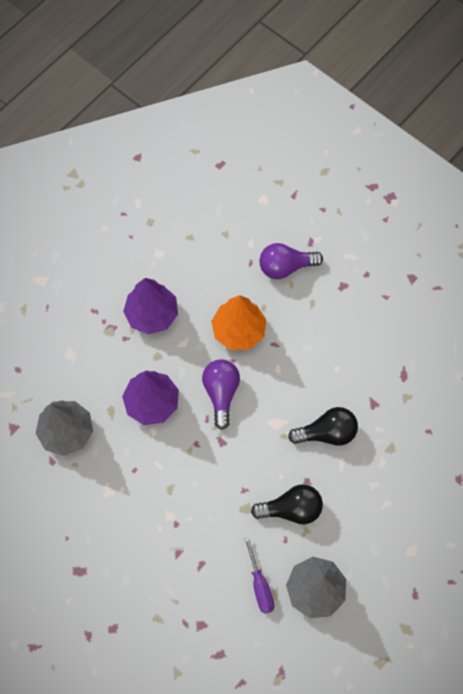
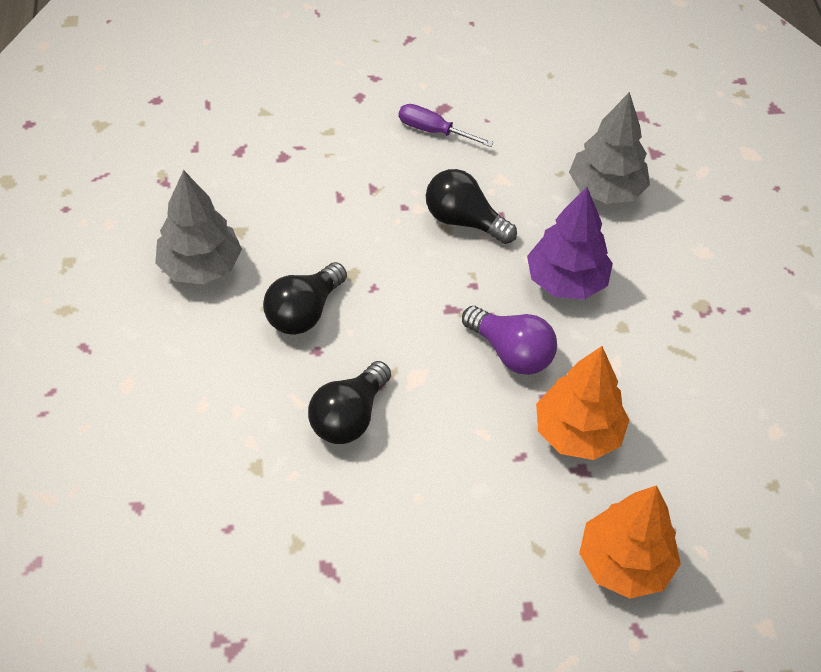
camera: 130 degrees right, 15 degrees down
purple tree [123,278,178,334] -> none
purple screwdriver [244,536,274,614] -> purple screwdriver moved to [399,104,494,147]
purple light bulb [259,243,323,279] -> orange tree [579,485,681,598]
none -> black light bulb [426,169,517,244]

